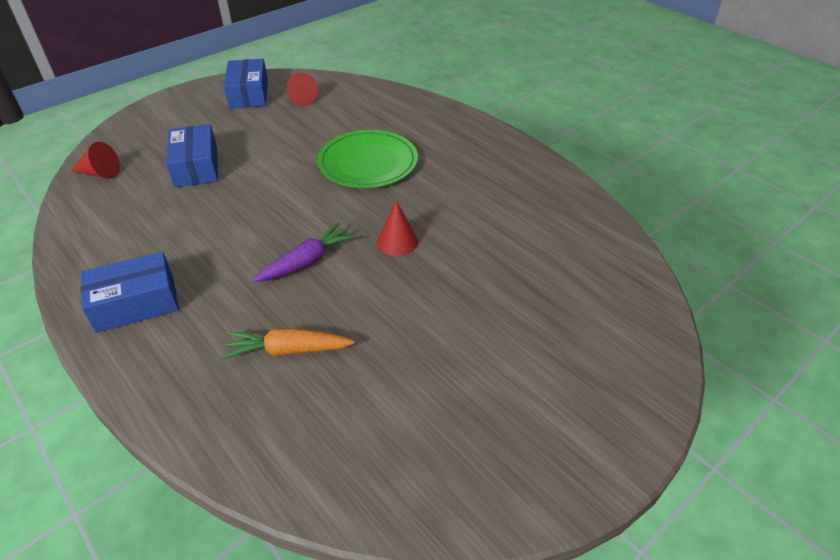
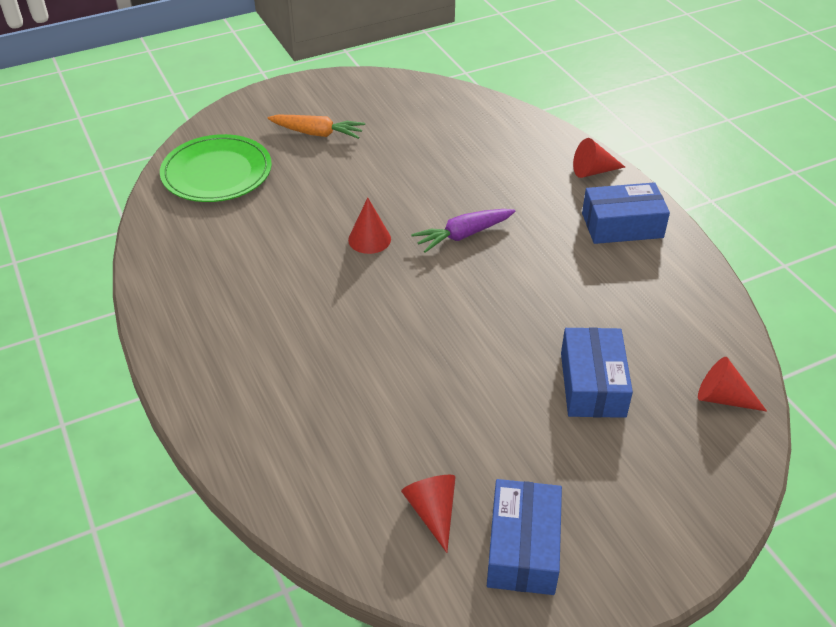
camera: 165 degrees left, 0 degrees up
orange carrot [221,328,355,359] -> orange carrot moved to [268,115,365,139]
green plate [317,130,418,188] -> green plate moved to [160,134,272,202]
none -> red cone [573,138,625,178]

